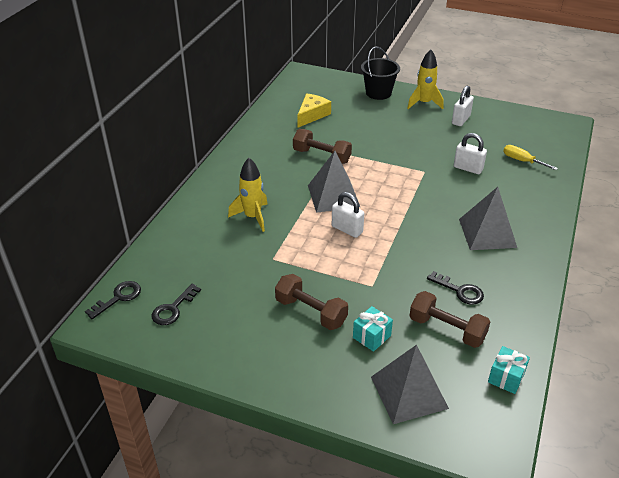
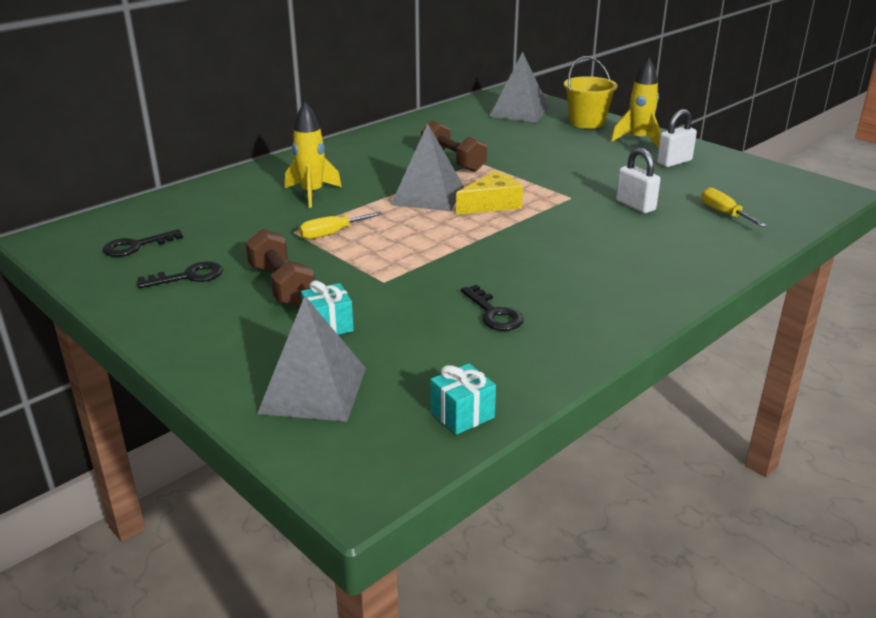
camera: 25 degrees right, 10 degrees down
black key [85,281,141,319] -> black key moved to [137,261,223,288]
yellow cheese [297,93,331,128] -> yellow cheese moved to [456,171,523,215]
white padlock [332,192,364,238] -> none
black bucket [361,47,400,100] -> yellow bucket [564,56,618,129]
brown dumbbell [409,291,491,348] -> none
grey pyramid [459,187,517,250] -> grey pyramid moved to [489,52,549,123]
none -> yellow screwdriver [299,212,383,239]

